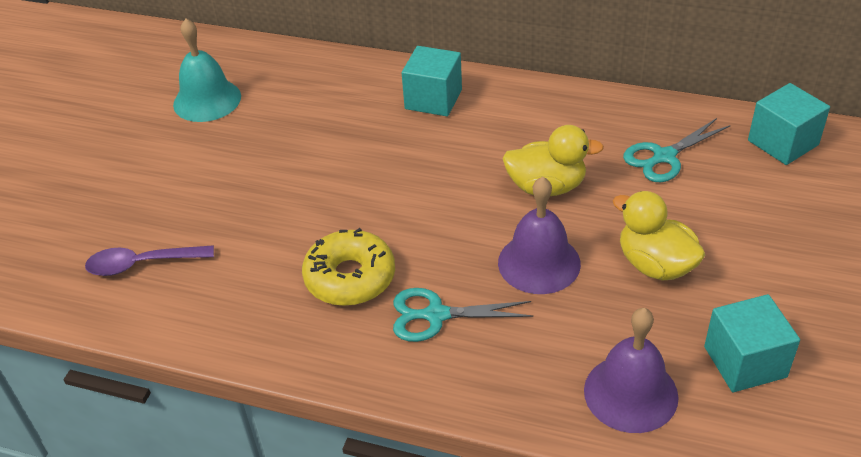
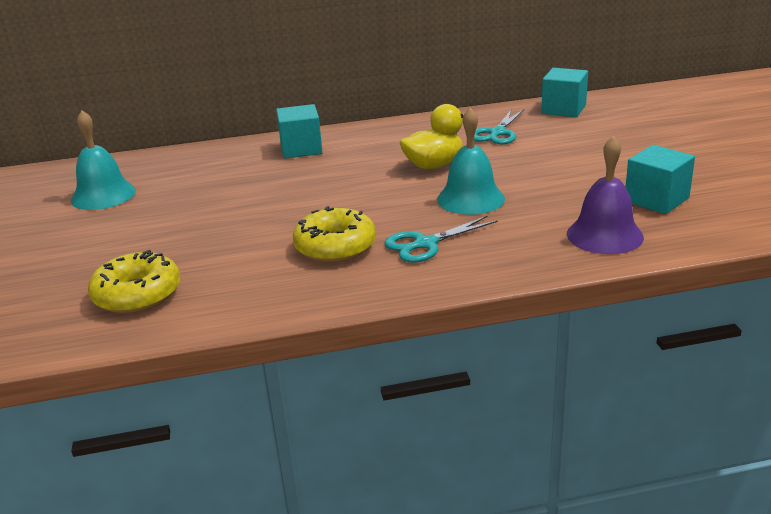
camera: 30 degrees left, 15 degrees down
purple spoon [85,245,214,276] -> yellow donut [88,250,180,314]
purple bell [498,177,581,294] -> turquoise bell [437,107,505,215]
yellow duck [613,191,705,281] -> none

